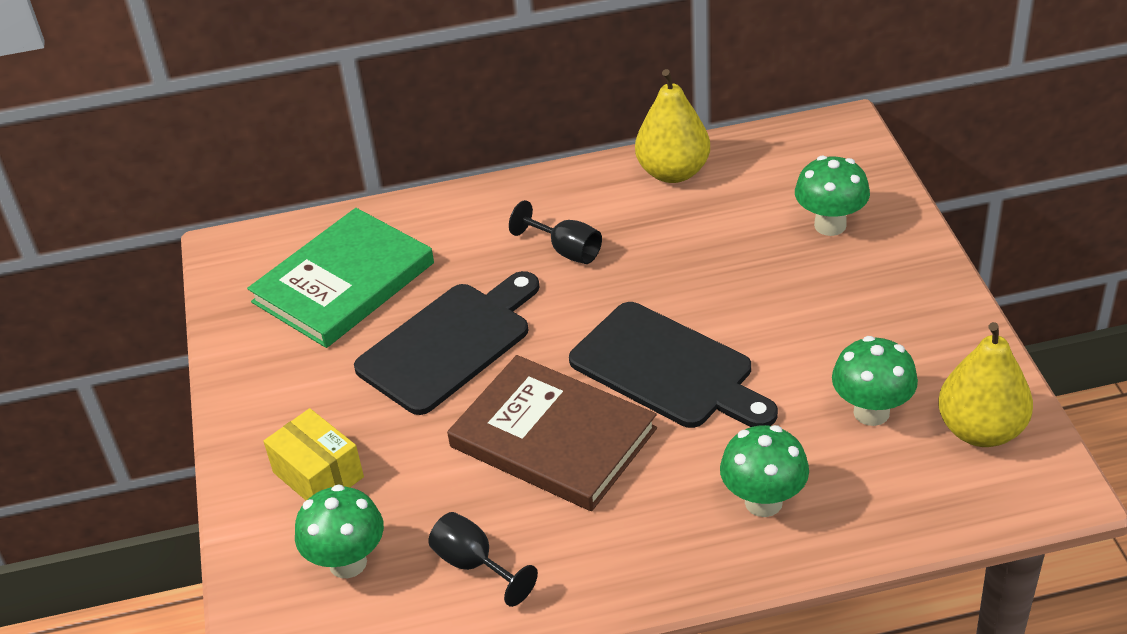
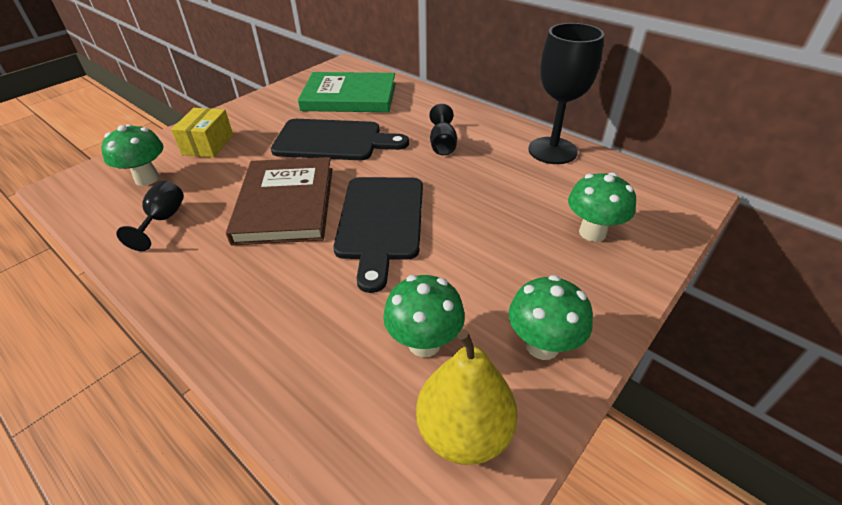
camera: 50 degrees right, 0 degrees up
yellow pear [635,69,710,183] -> black goblet [528,23,604,164]
green mushroom [720,425,809,517] -> green mushroom moved to [509,275,593,360]

